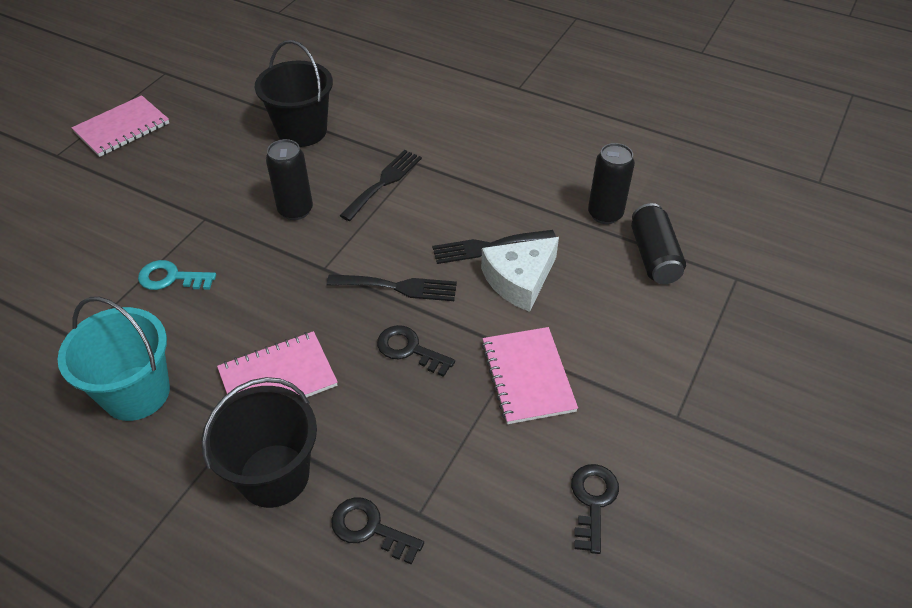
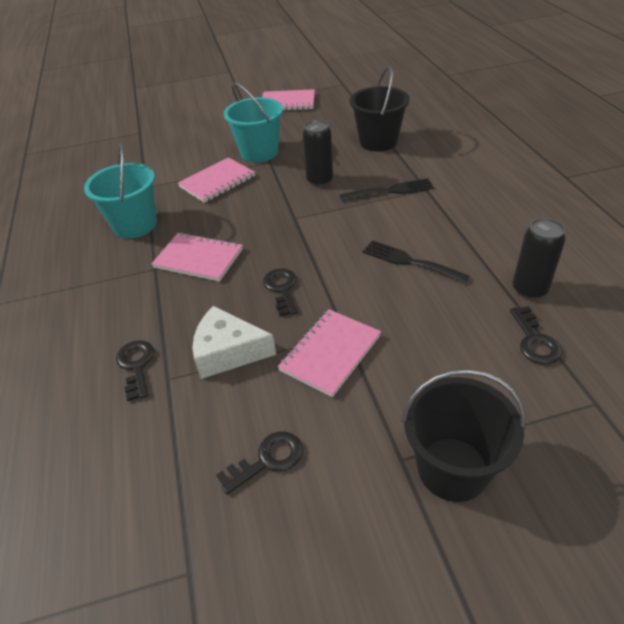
camera: 50 degrees right, 5 degrees down
turquoise key [138,260,216,290] -> pink notebook [178,157,255,203]
black bucket [202,377,317,508] -> black bucket moved to [402,369,526,502]
black fork [327,274,457,301] -> none
white cheese [481,237,559,312] -> white cheese moved to [193,306,276,379]
black can [631,203,686,284] -> black key [510,306,563,365]
none -> turquoise bucket [224,82,283,162]

